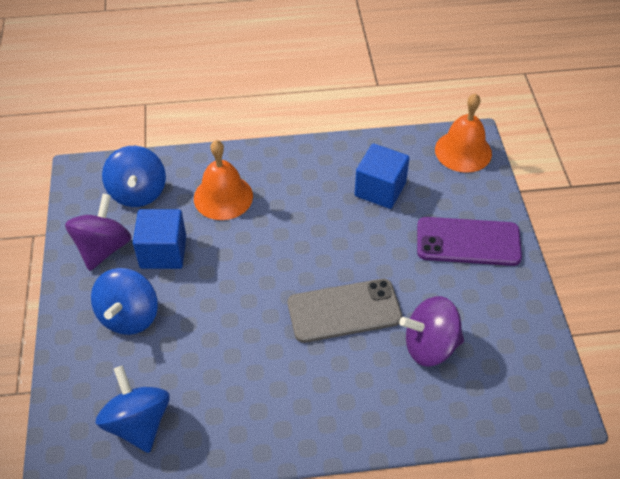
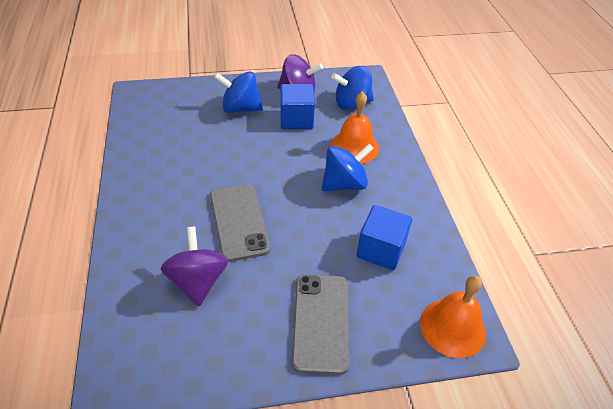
camera: 85 degrees right, 5 degrees down
blue spinning top [95,365,170,453] -> blue spinning top moved to [322,144,374,191]
purple phone [417,217,522,266] -> grey phone [292,274,350,375]

